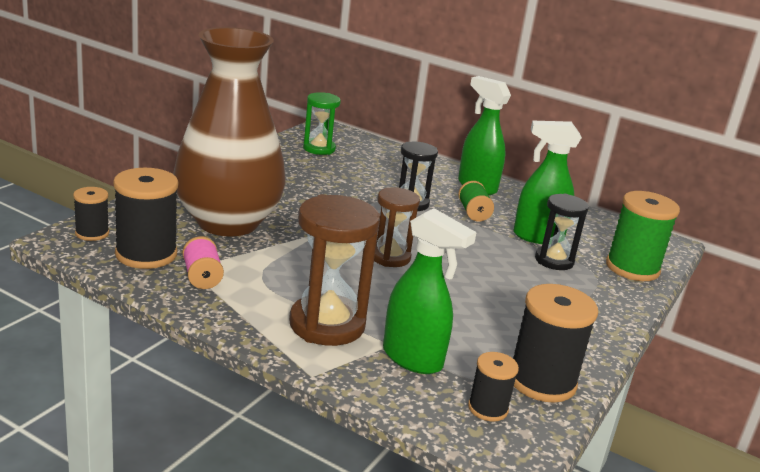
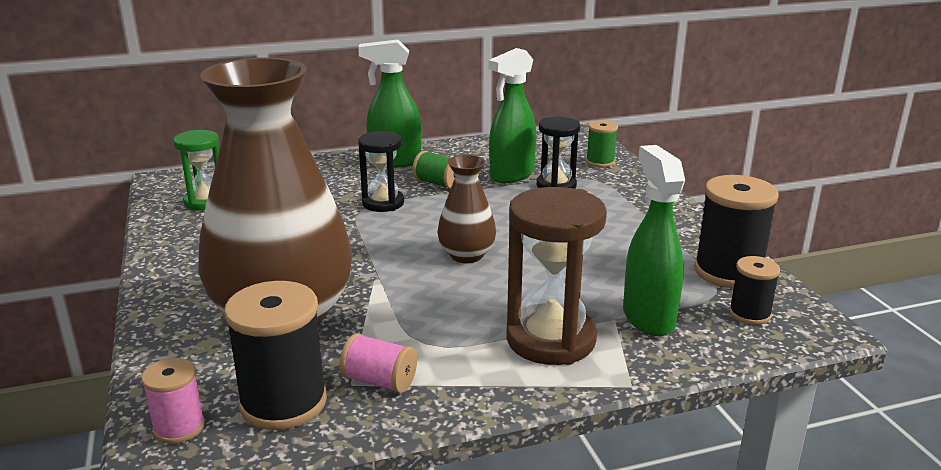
camera: 45 degrees left, 0 degrees up
black spool [73,187,109,241] -> pink spool [141,358,205,444]
brown hourglass [374,187,420,267] -> brown vase [437,155,496,263]
green spray bottle [383,208,477,374] -> green spray bottle turned 90 degrees counterclockwise [623,145,685,336]
green spool [606,191,680,281] -> green spool [586,120,618,167], size x0.56

